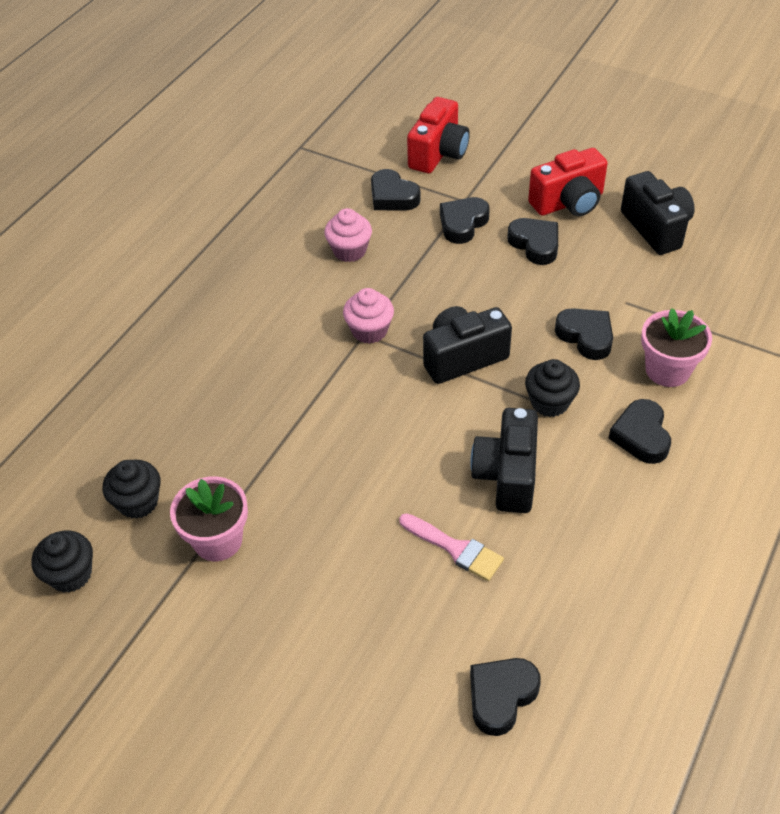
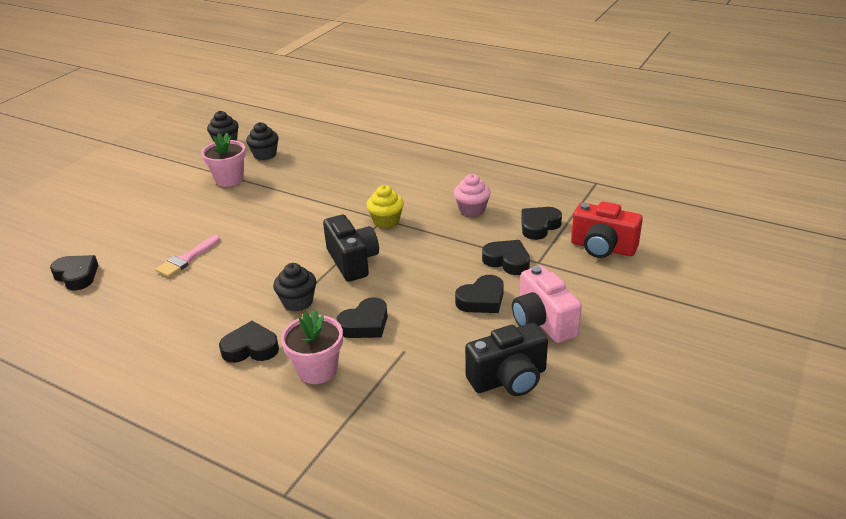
camera: 90 degrees right, 15 degrees down
pink cupcake [343,288,394,344] -> yellow cupcake [366,185,404,228]
black camera [470,408,538,513] -> none
red camera [528,148,608,216] -> pink camera [512,266,582,343]

